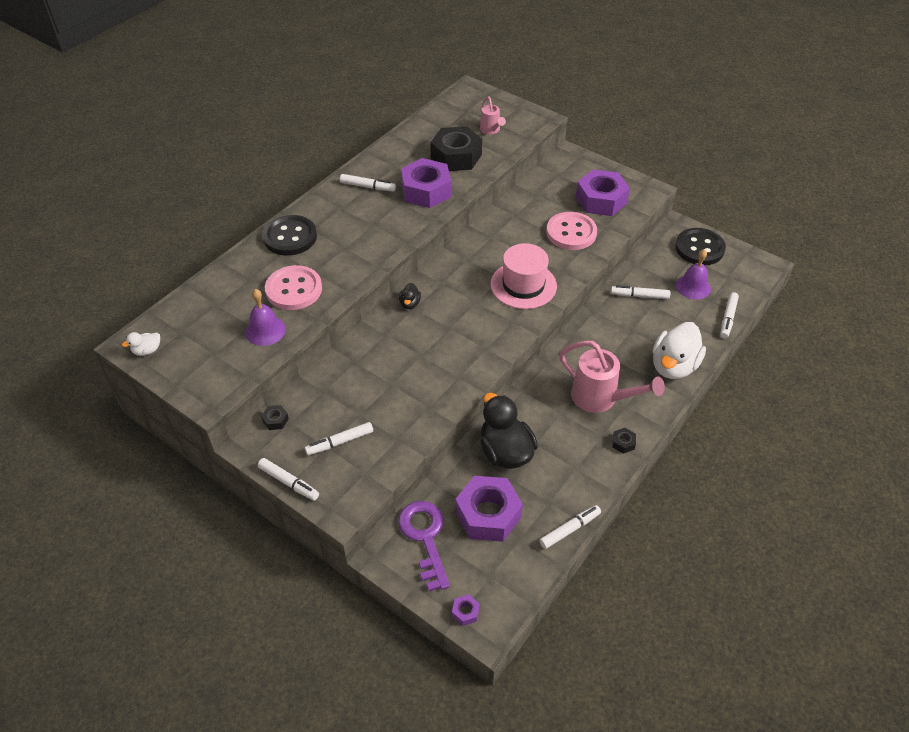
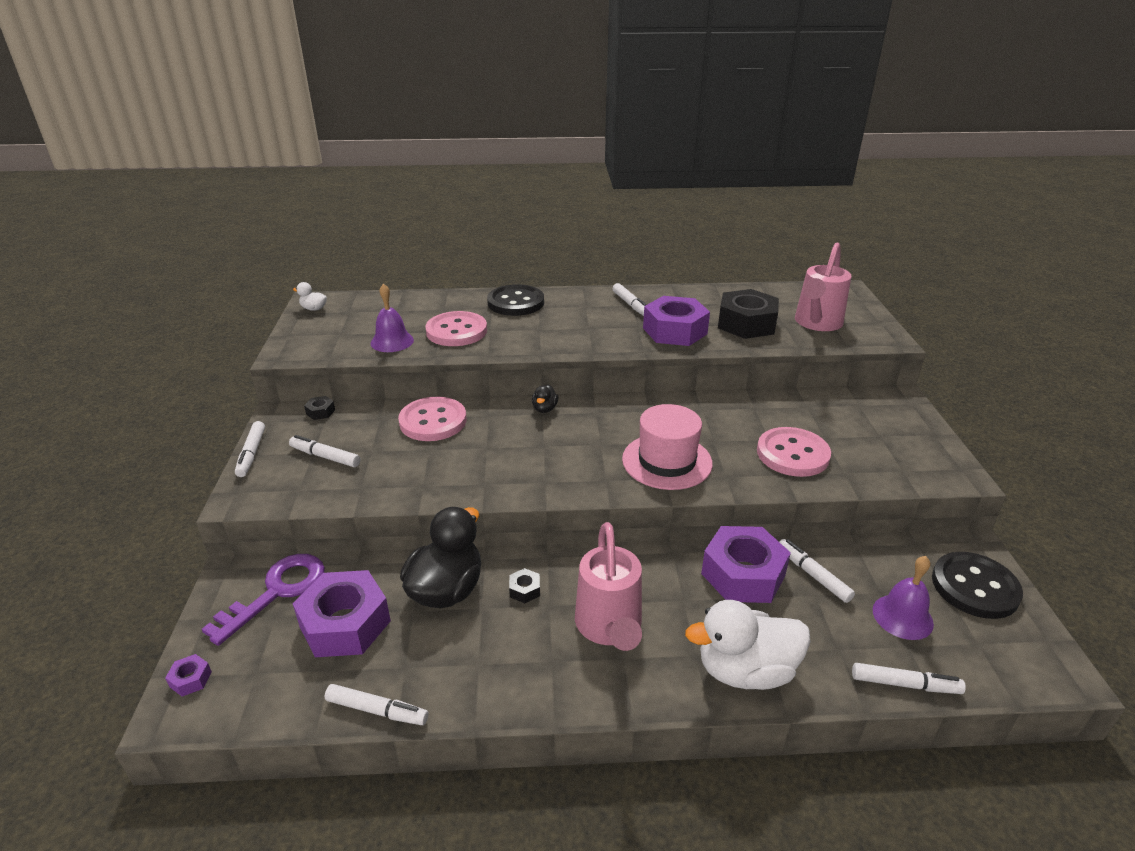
camera: 50 degrees right, 15 degrees down
black duck [399,283,421,309] -> black duck turned 45 degrees counterclockwise [532,385,558,413]
pink watering can [480,97,506,134] -> pink watering can [795,242,851,331], size x1.84
purple nut [576,169,630,216] -> purple nut moved to [701,526,791,603]
black nut [612,428,636,454] -> black nut moved to [509,568,540,603]
white marker [720,292,739,338] -> white marker turned 150 degrees counterclockwise [852,663,966,694]
none -> pink button [398,397,467,441]

